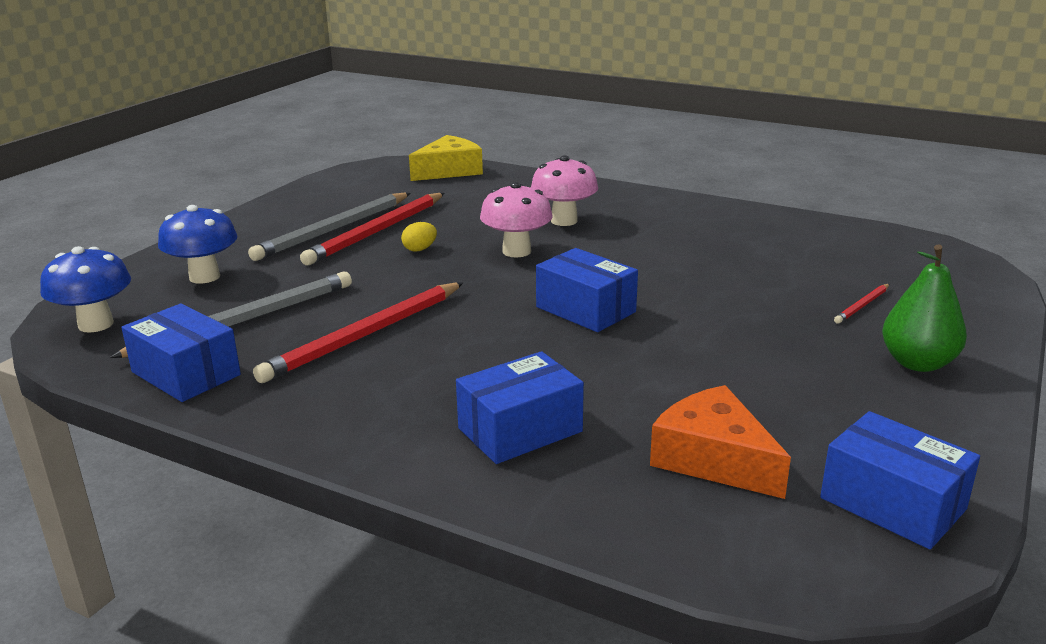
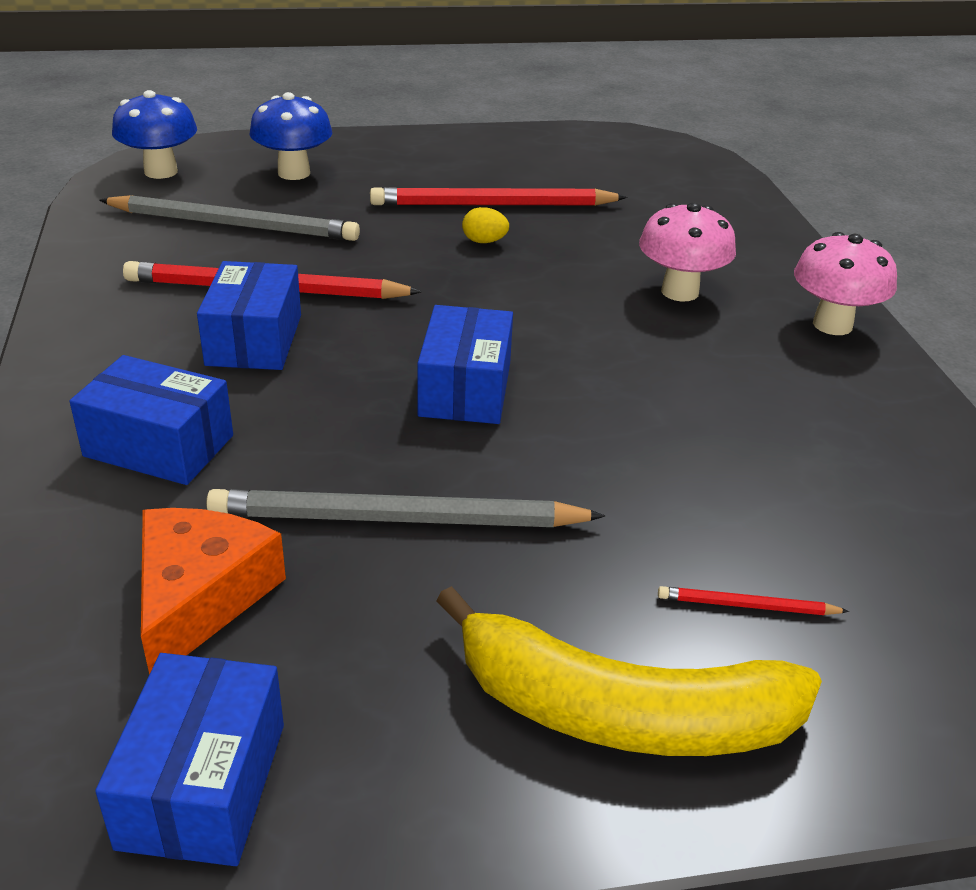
camera: 50 degrees right, 10 degrees up
blue box [121,303,241,402] -> blue box moved to [197,261,301,370]
grey pencil [248,193,410,261] -> grey pencil moved to [206,489,605,527]
yellow cheese [409,135,483,181] -> none
pink mushroom [480,182,552,258] -> pink mushroom moved to [794,232,897,335]
green pear [882,245,967,372] -> yellow banana [436,586,822,756]

